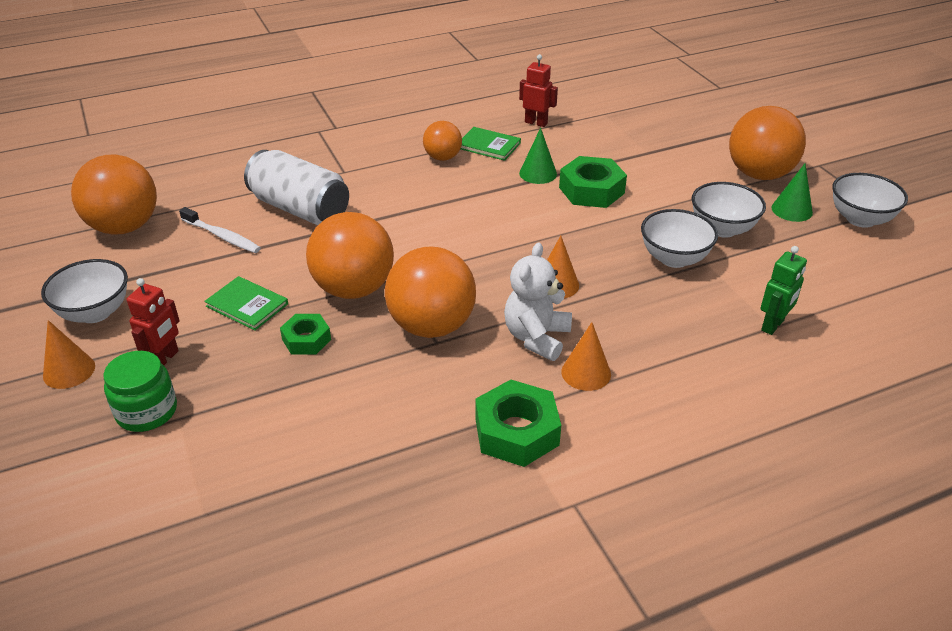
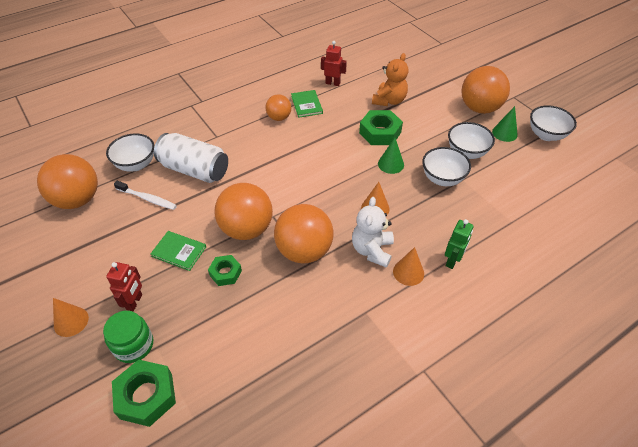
camera: 10 degrees left, 10 degrees up
white bowl [41,259,128,323] -> white bowl moved to [106,134,154,172]
green book [461,127,521,161] -> green book turned 60 degrees clockwise [291,90,323,118]
green nut [475,380,561,467] -> green nut moved to [112,360,176,427]
green cone [519,128,557,184] -> green cone moved to [378,138,404,174]
green robot [761,246,807,335] -> green robot moved to [445,219,474,269]
none -> orange teddy bear [372,53,408,106]

